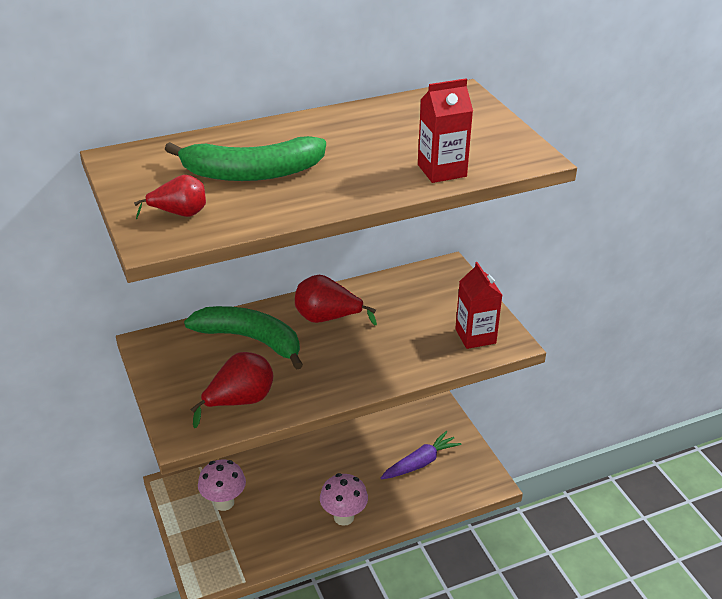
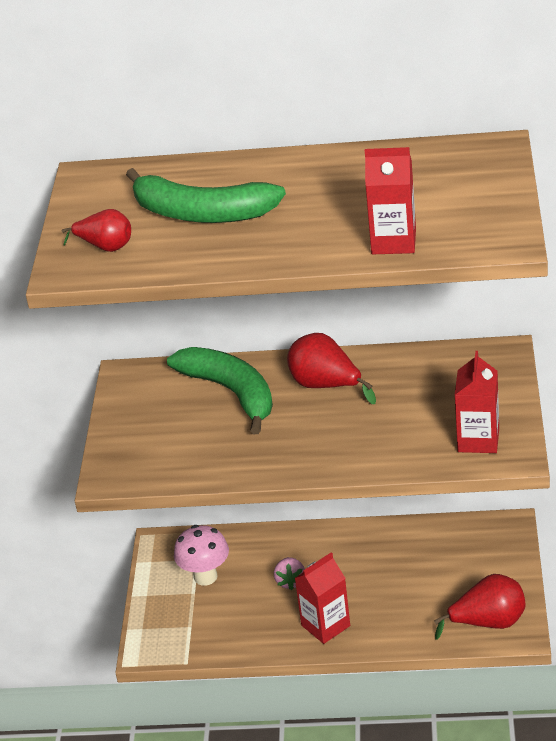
camera: 30 degrees right, 0 degrees up
red pear [190,352,273,428] -> red pear moved to [434,574,526,640]
pink mushroom [320,473,368,526] -> red carton [295,552,350,644]
purple carrot [380,431,461,479] -> none
none -> pink strawberry [274,557,305,590]

